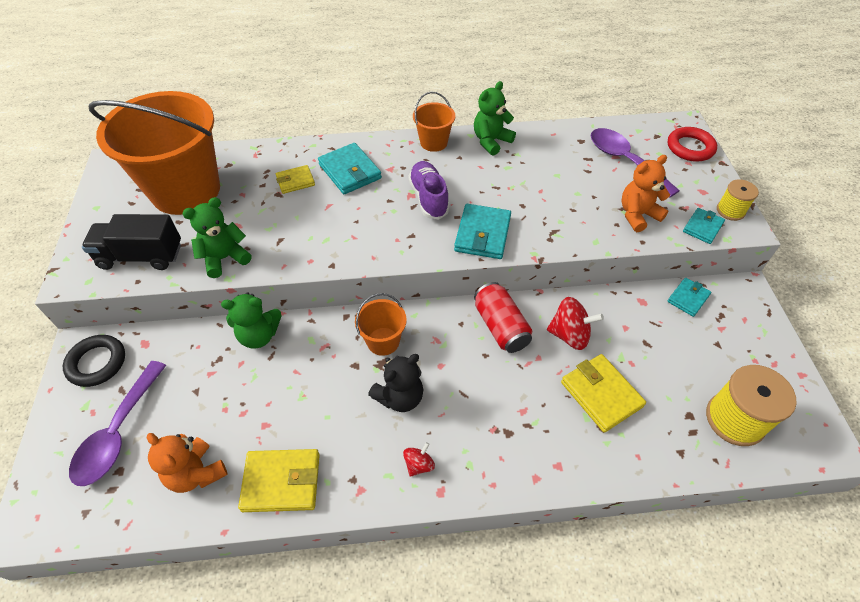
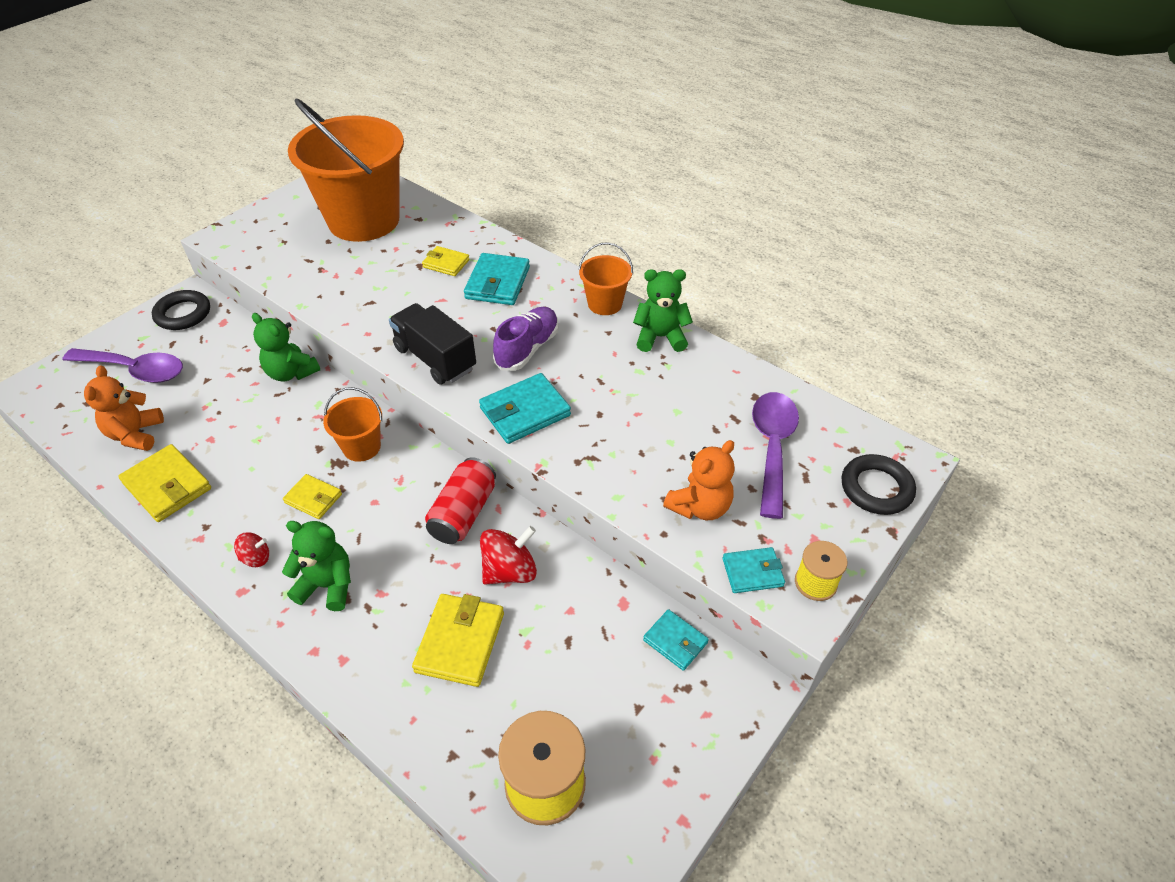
camera: 45 degrees right, 5 degrees down
purple spoon [69,361,166,486] -> purple spoon turned 135 degrees counterclockwise [63,348,183,383]
black truck [82,214,181,270] -> black truck moved to [389,303,476,385]
green teddy bear [182,197,252,278] -> green teddy bear moved to [282,521,351,611]
black teddy bear [368,354,423,412] -> yellow wallet [283,474,342,519]
red spinning top [547,297,604,350] -> red spinning top turned 90 degrees counterclockwise [480,526,537,585]
orange teddy bear [621,155,670,232] -> orange teddy bear turned 120 degrees clockwise [663,440,735,520]
turquoise wallet [667,278,711,317] -> turquoise wallet turned 45 degrees clockwise [643,609,709,671]
red ring [668,127,717,162] -> black ring [841,454,916,515]

